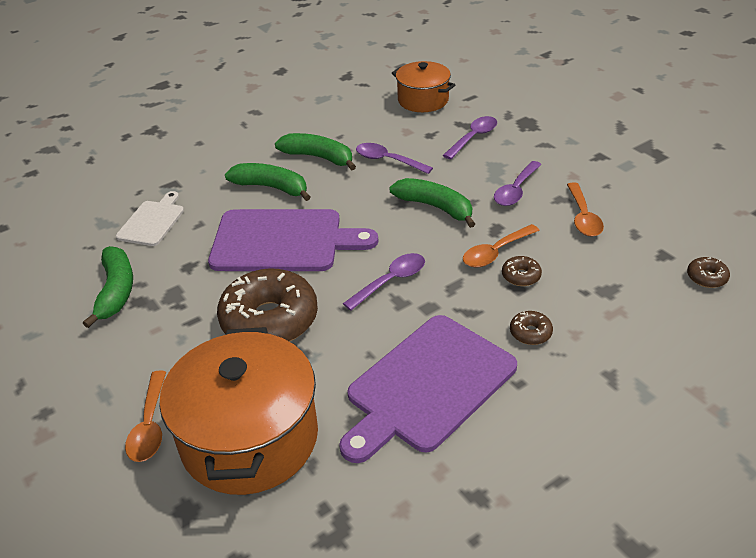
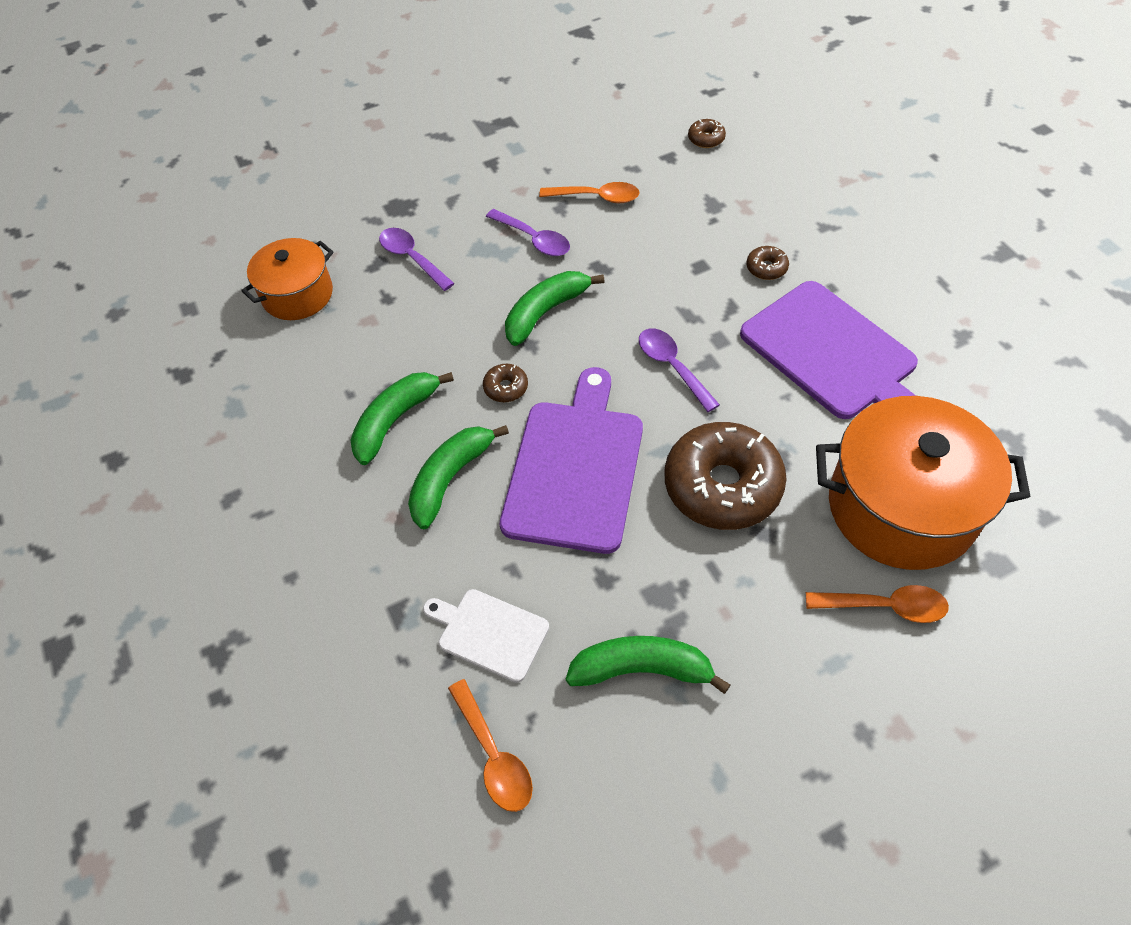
camera: 80 degrees left, 15 degrees up
purple spoon [356,143,433,174] -> none
orange spoon [463,224,540,268] -> orange spoon moved to [448,679,533,812]
brown donut [502,256,542,286] -> brown donut moved to [483,364,528,402]

